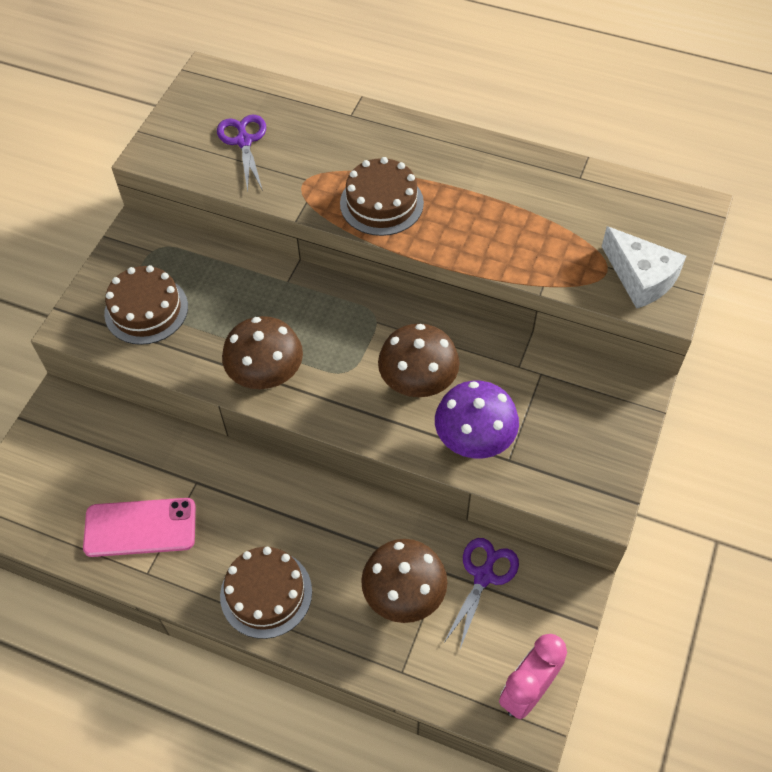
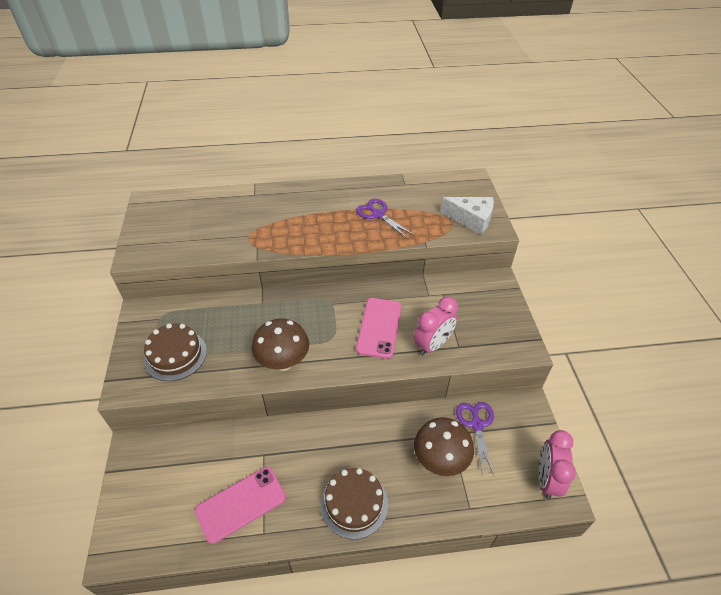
camera: 30 degrees left, 10 degrees down
purple scissors [217,114,266,192] -> purple scissors moved to [356,199,415,239]
brown cake [340,157,424,236] -> none
brown mushroom [378,324,459,397] -> pink phone [356,298,402,359]
purple mushroom [435,381,519,459] -> pink clock [414,297,458,356]

